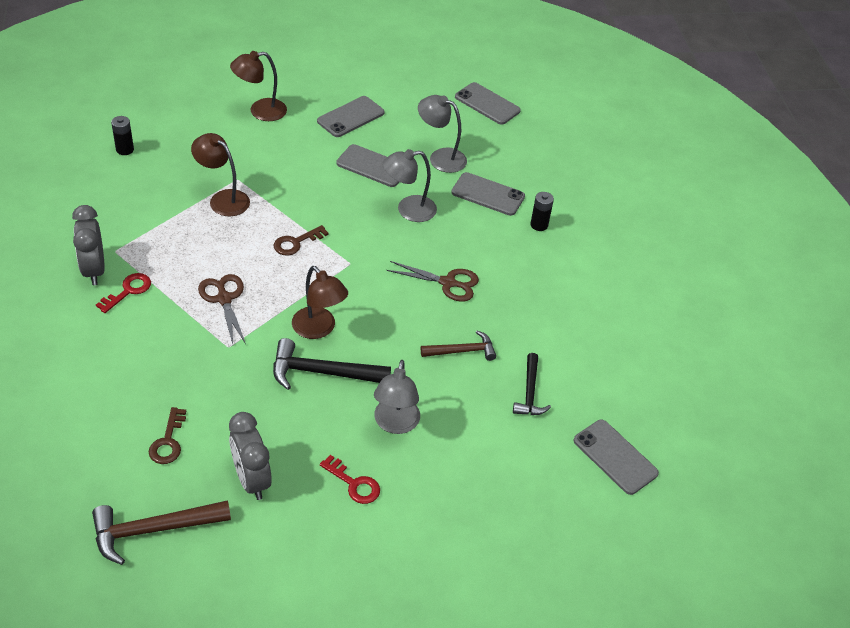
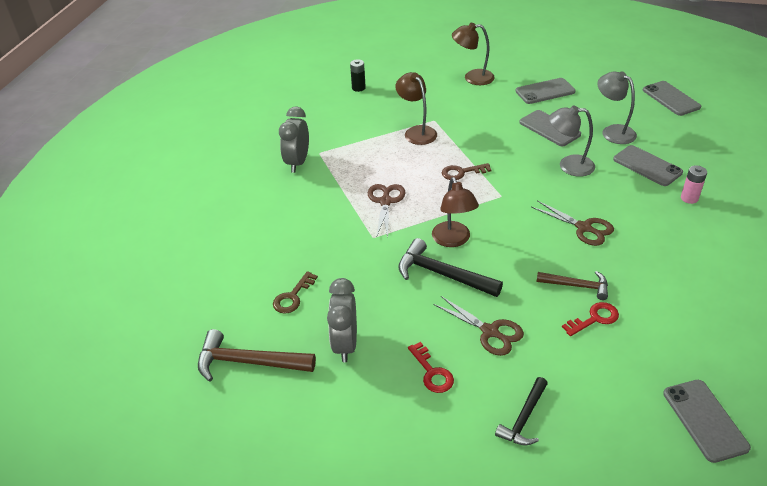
camera: 30 degrees right, 5 degrees down
red key [96,273,151,313] -> red key moved to [562,302,619,336]
grey lamp [374,360,420,434] -> brown scissors [433,296,524,356]
black hammer [513,353,551,415] -> black hammer moved to [495,377,548,446]
black battery [530,192,554,231] -> pink battery [681,165,707,204]

